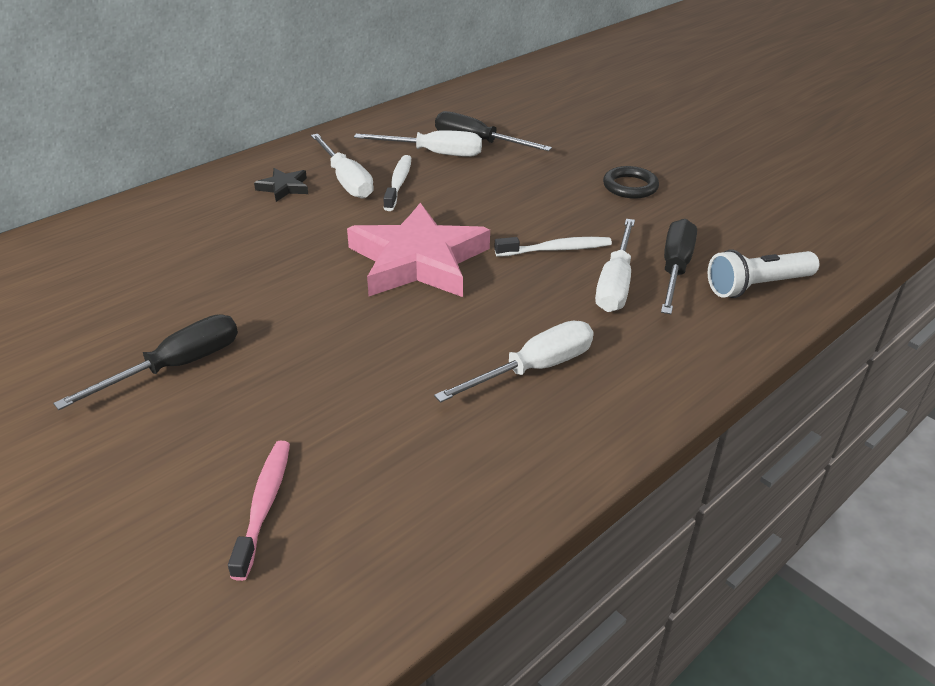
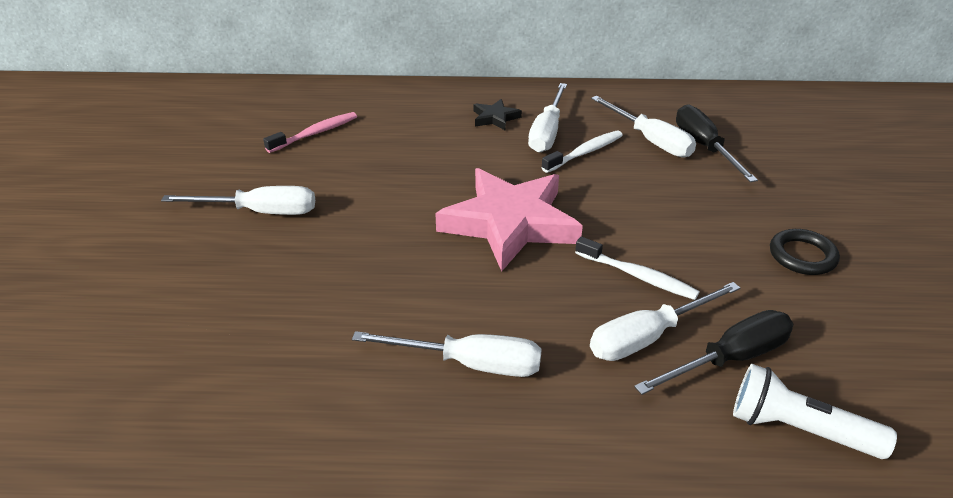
camera: 45 degrees right, 0 degrees up
black screwdriver [53,314,238,410] -> white screwdriver [161,186,315,215]
pink toothbrush [228,441,290,581] -> pink toothbrush moved to [263,112,357,153]

